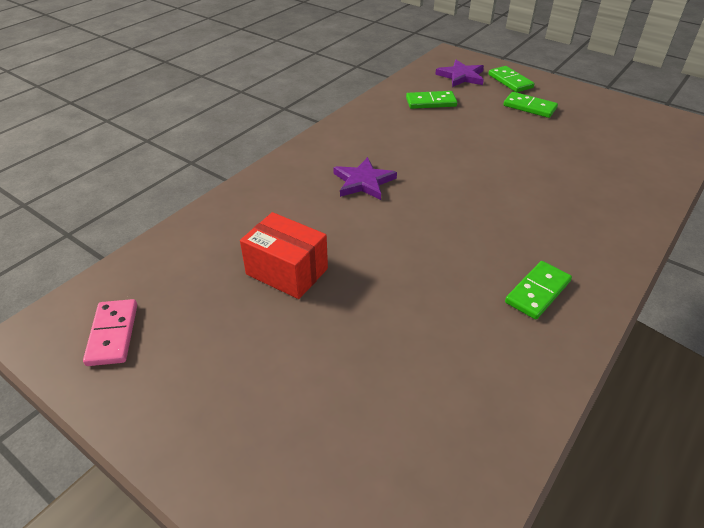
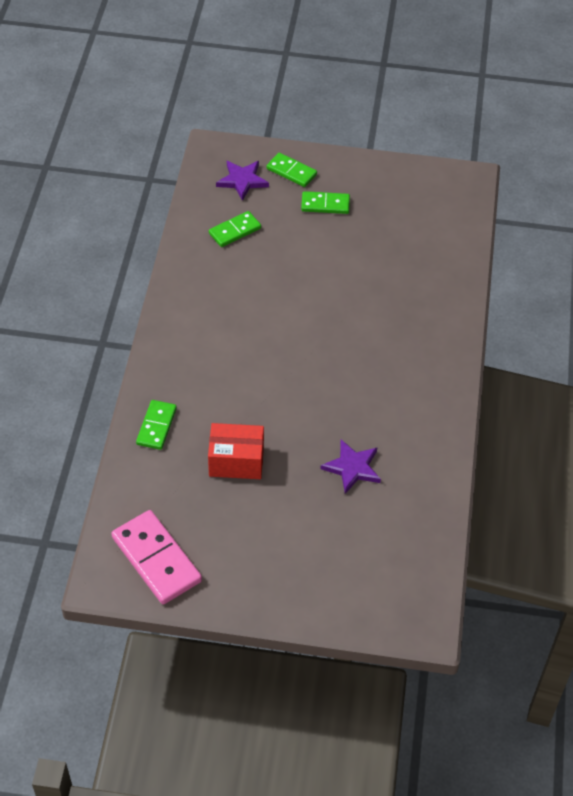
camera: 30 degrees left, 10 degrees up
pink domino [83,299,137,366] -> pink domino [111,510,202,604], size x1.67
purple star [333,157,397,200] -> purple star moved to [320,440,381,494]
green domino [505,261,572,320] -> green domino moved to [136,400,177,450]

